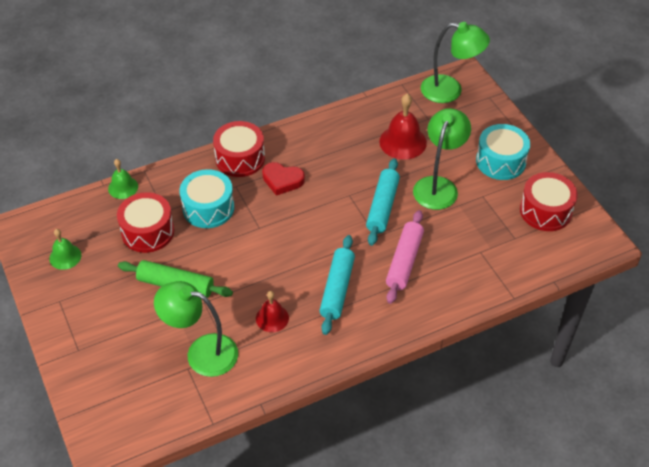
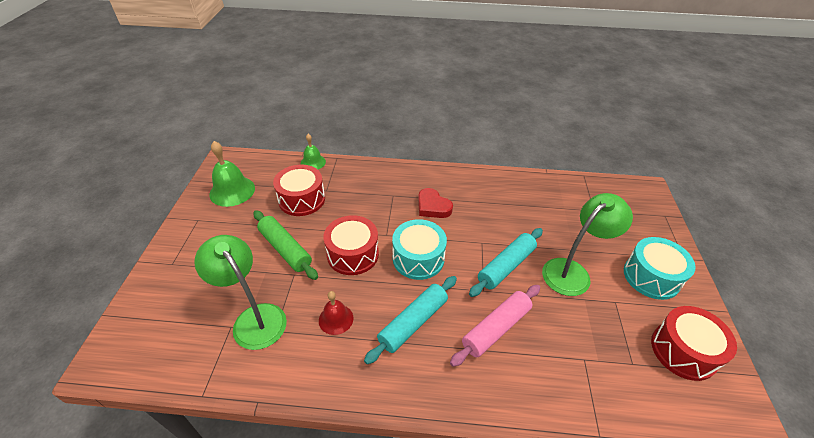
camera: 30 degrees right, 5 degrees down
green bell [49,229,81,270] -> green bell [209,141,255,207], size x1.63
turquoise drum [180,169,234,228] -> turquoise drum moved to [392,219,447,280]
red drum [213,121,265,177] -> red drum moved to [323,215,379,275]
red bell [379,94,427,160] -> none
green lamp [421,22,490,103] -> none

